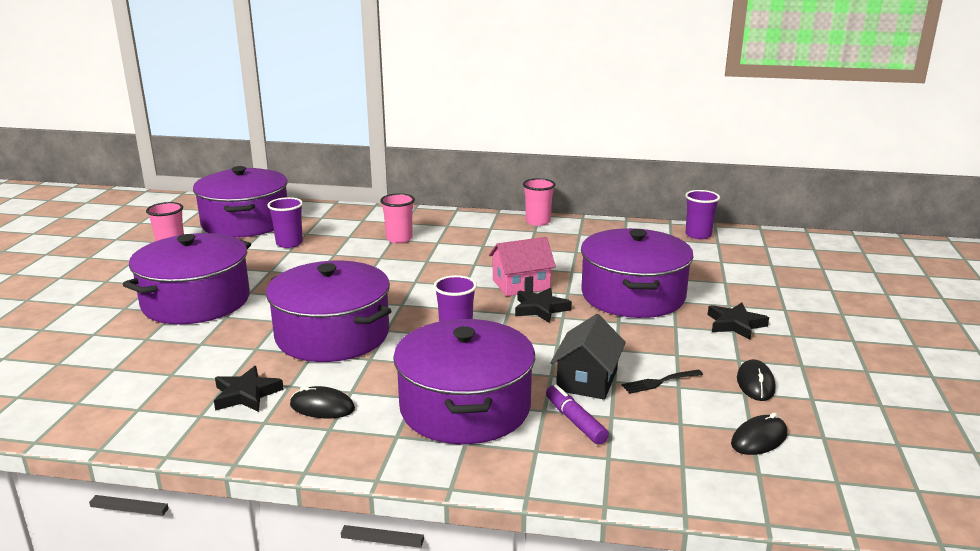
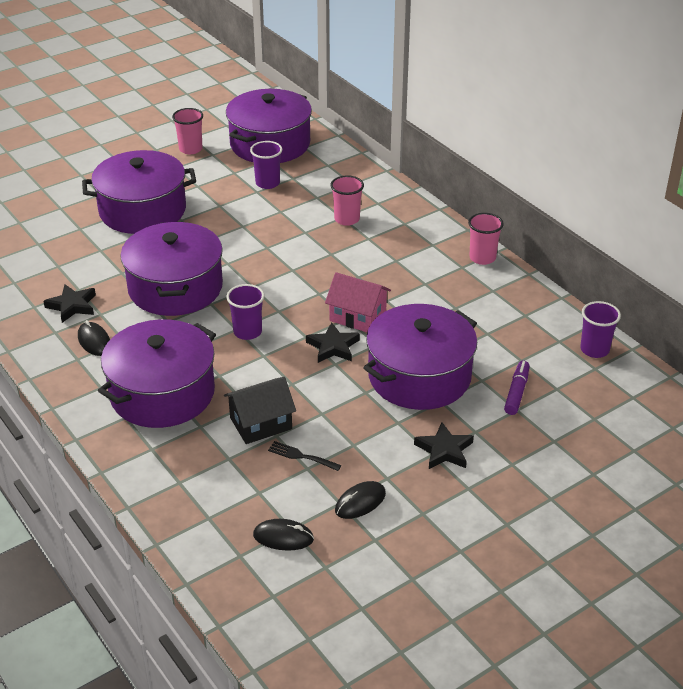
camera: 45 degrees right, 15 degrees up
purple marker [546,384,609,445] -> purple marker moved to [504,360,530,415]

